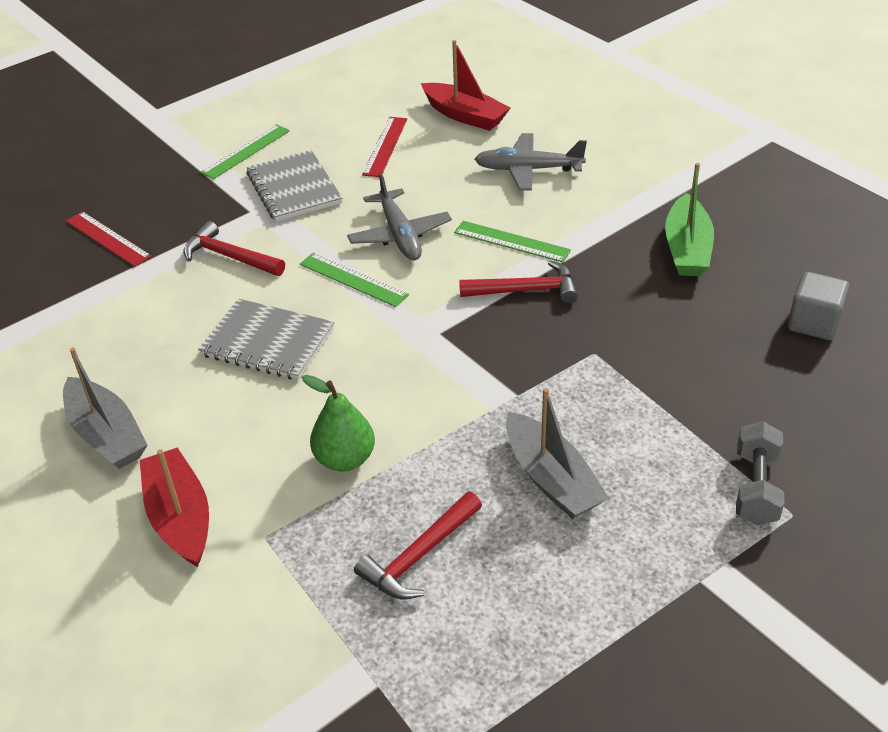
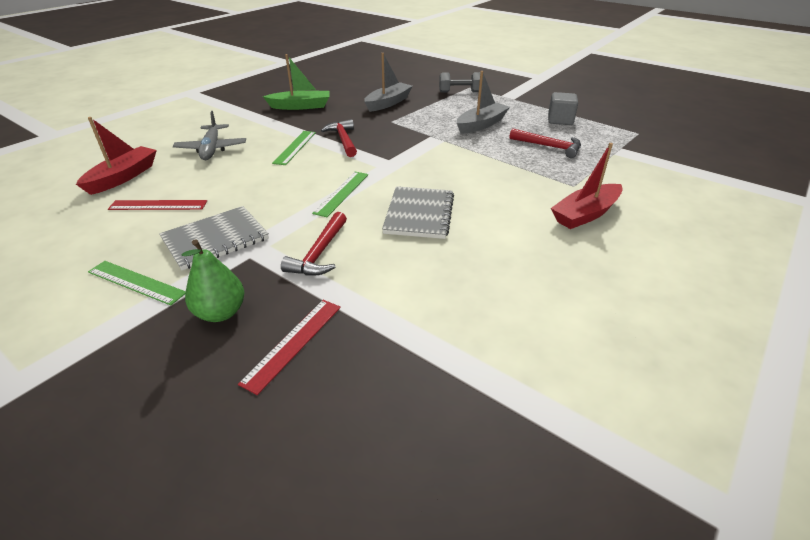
camera: 105 degrees left, 5 degrees down
grey boat [63,348,147,469] -> grey boat moved to [364,53,413,112]
green pear [302,375,375,472] -> green pear moved to [181,239,245,322]
grey plane [347,173,452,260] -> none
grey cube [788,272,849,340] -> grey cube moved to [548,92,578,125]

